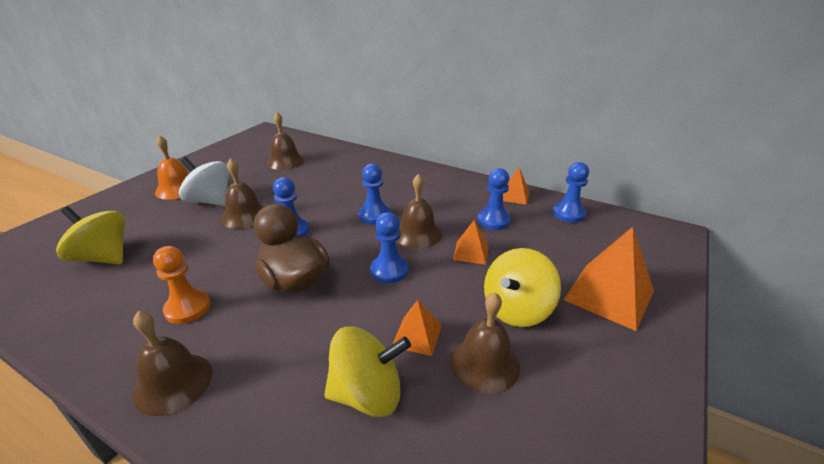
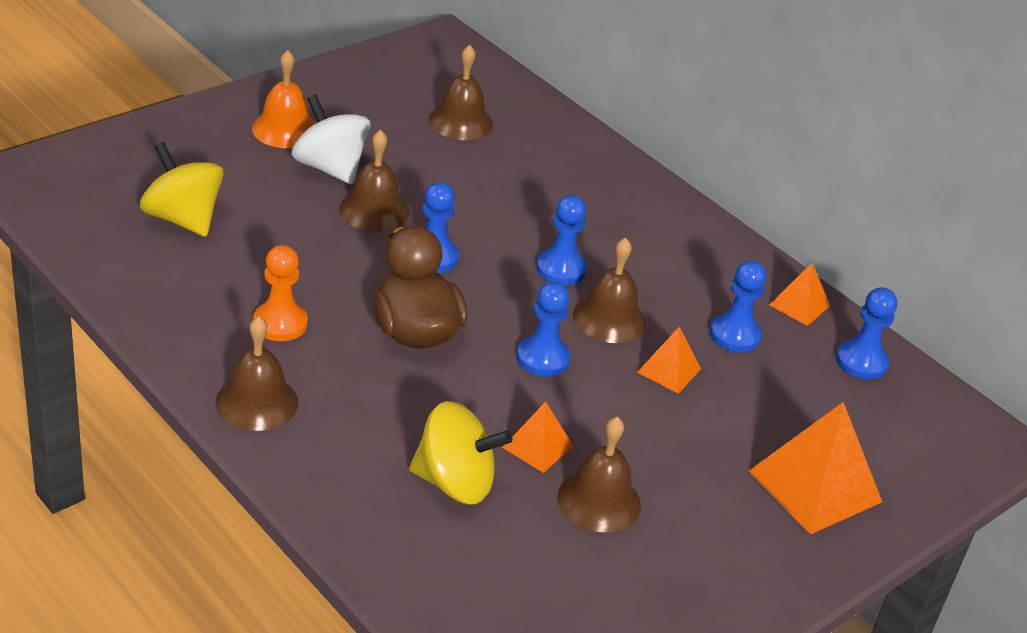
camera: 15 degrees right, 5 degrees up
yellow spinning top [484,248,561,327] -> none

